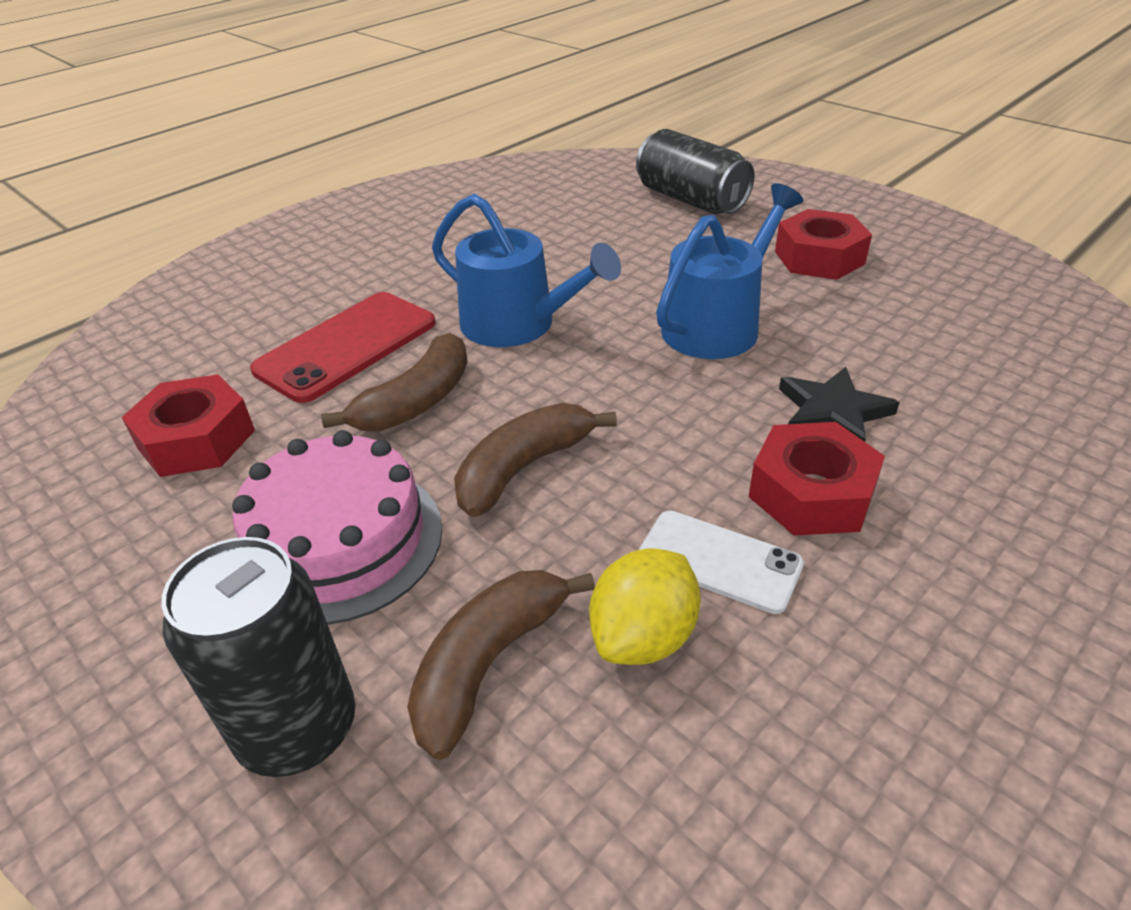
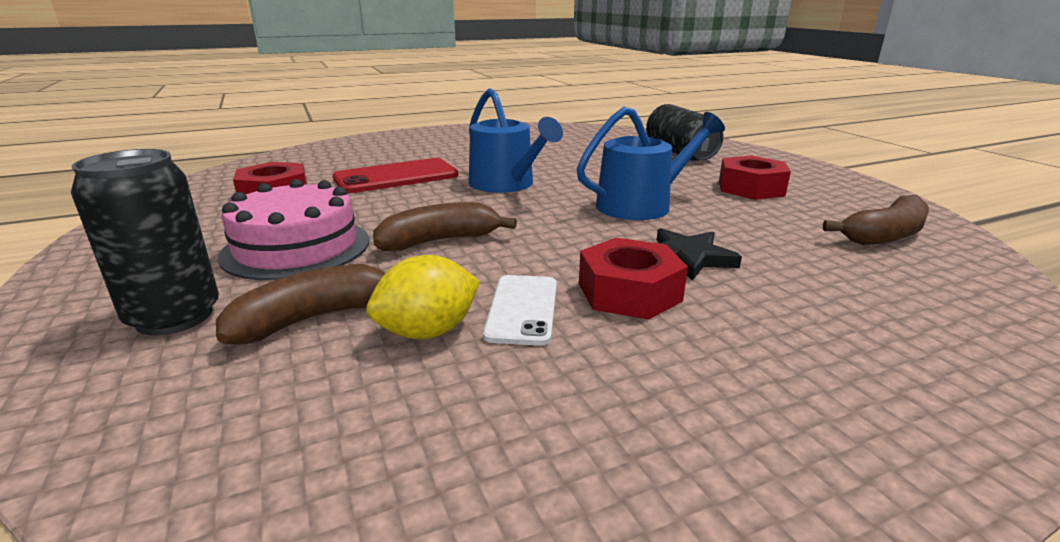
camera: 20 degrees right, 15 degrees down
brown banana [321,333,468,432] -> brown banana moved to [823,195,929,245]
white phone [639,511,804,614] -> white phone turned 45 degrees clockwise [483,275,557,345]

